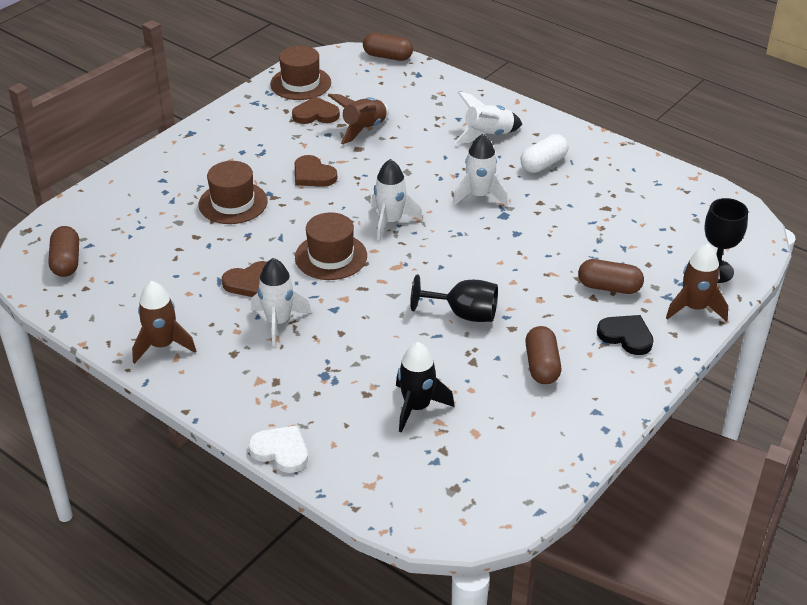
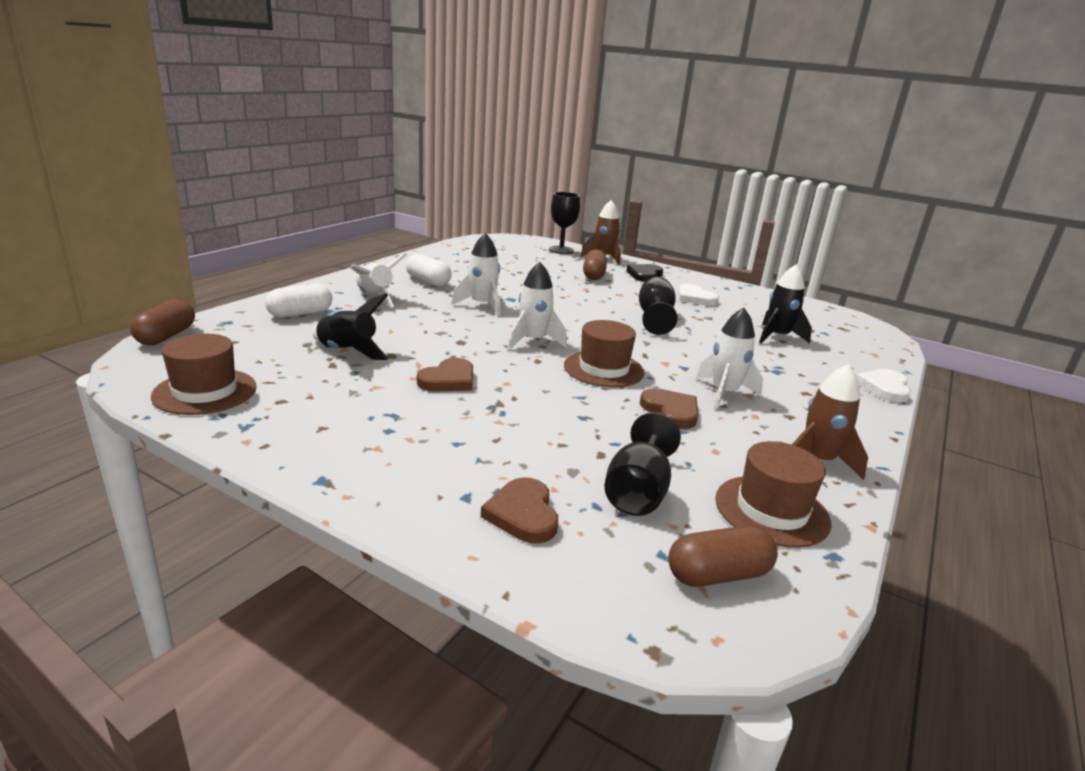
camera: 100 degrees left, 15 degrees down
brown hat [199,161,268,224] -> brown hat moved to [715,441,831,548]
brown heart [292,97,340,124] -> brown heart moved to [481,477,558,543]
brown rocket [327,94,389,144] -> black rocket [313,293,388,360]
brown capsule [525,326,561,384] -> white heart [678,284,719,306]
none -> white capsule [265,284,332,318]
none -> black goblet [604,412,681,516]

